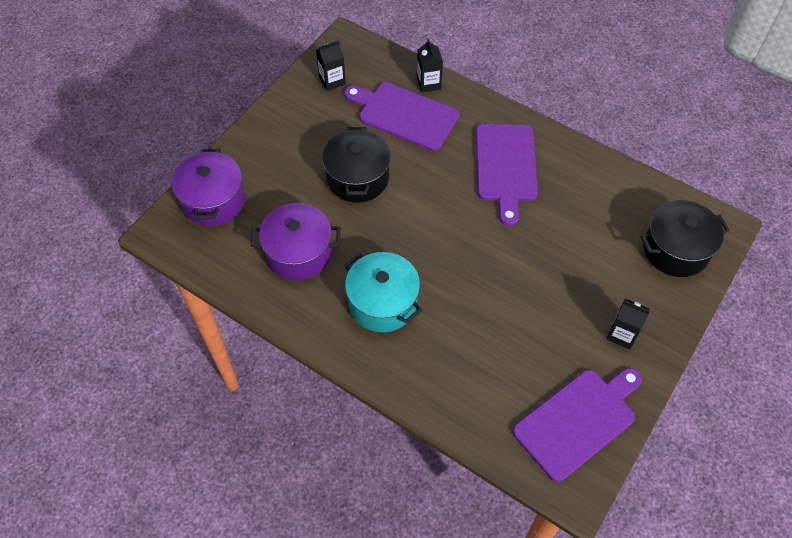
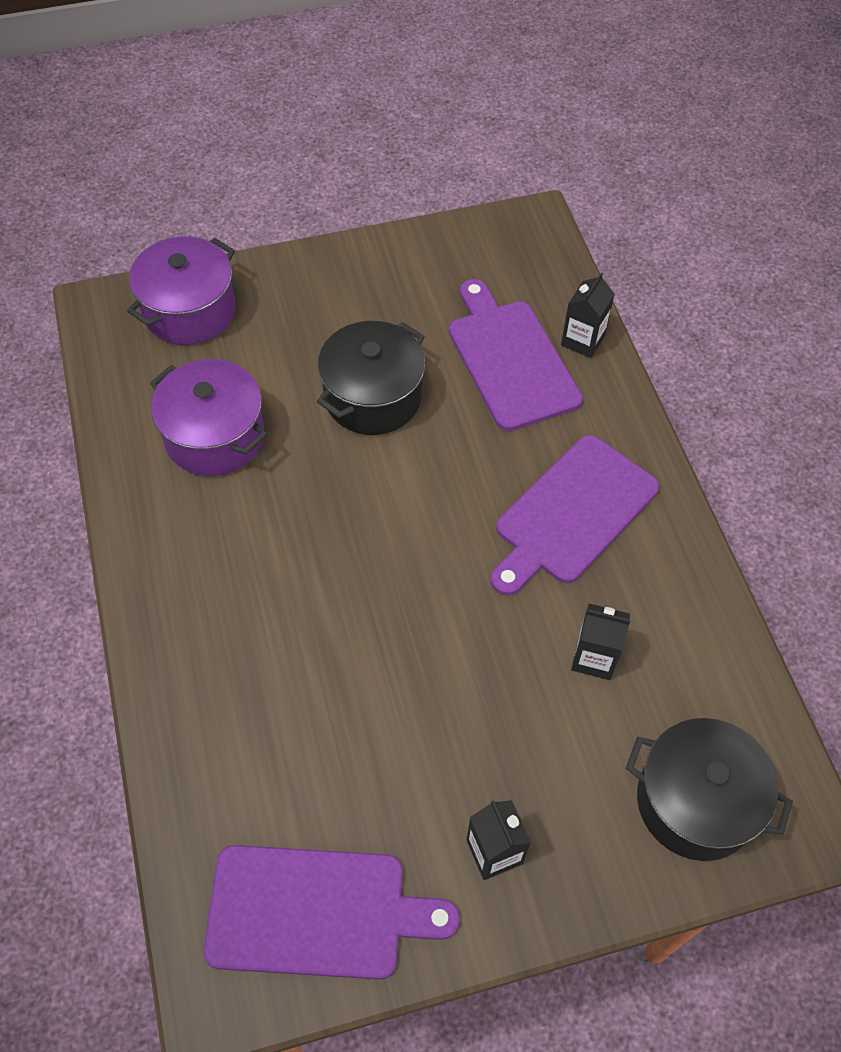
camera: 40 degrees right, 0 degrees up
black carton [316,40,346,91] -> black carton moved to [571,604,631,680]
turquoise pot [345,252,422,332] -> none

